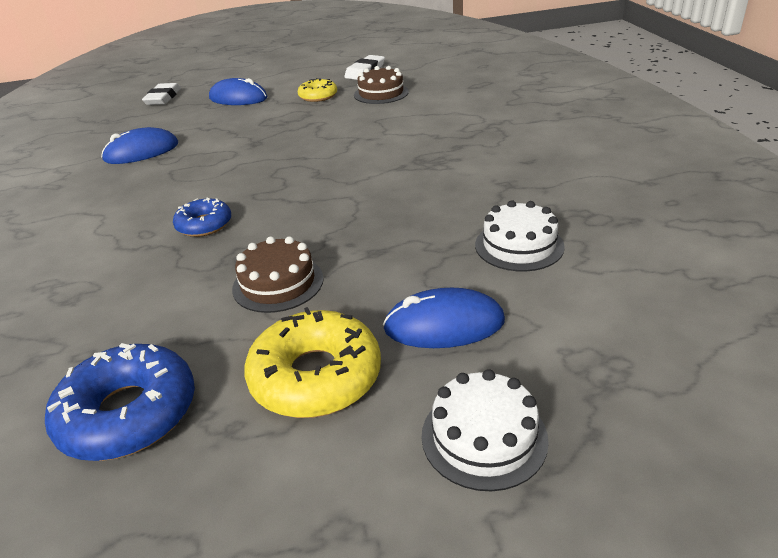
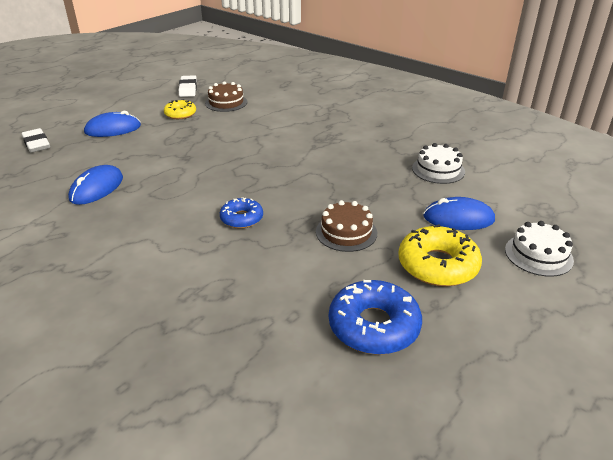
camera: 40 degrees left, 0 degrees up
blue mouse [383,288,505,348] -> blue mouse turned 45 degrees clockwise [423,197,495,230]

